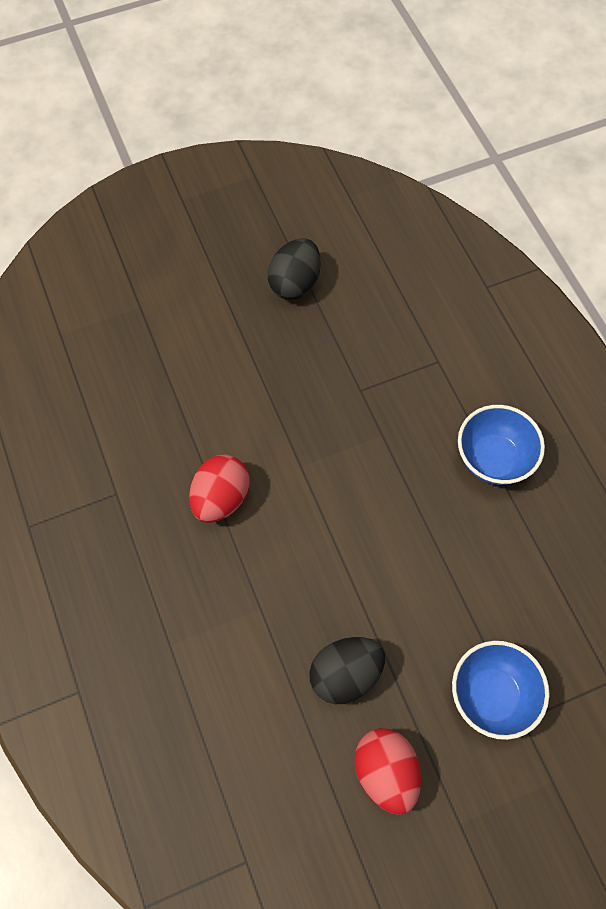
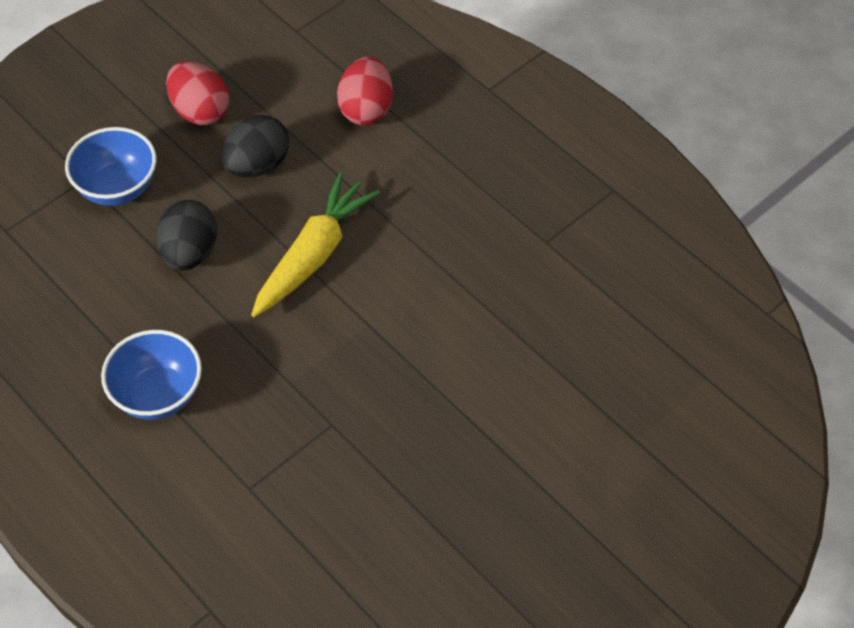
camera: 160 degrees right, 10 degrees down
red egg [189,455,249,523] -> red egg moved to [337,57,393,125]
black egg [268,238,321,300] -> black egg moved to [157,200,217,271]
none -> yellow carrot [251,173,380,317]

